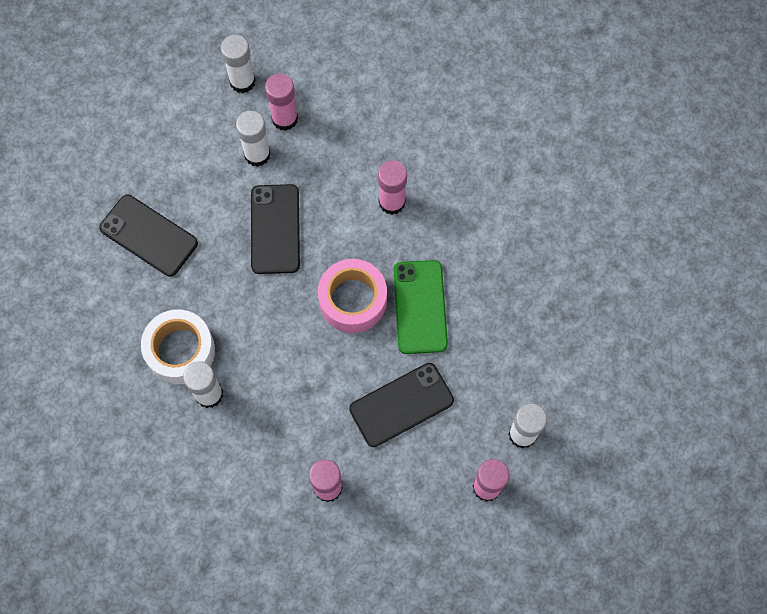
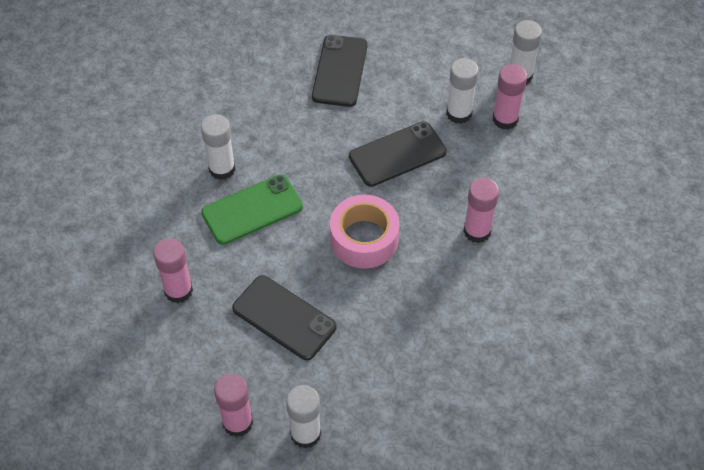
camera: 65 degrees right, 15 degrees down
white tape [141,310,215,384] -> none
green phone [394,260,448,354] -> green phone moved to [201,175,303,245]

